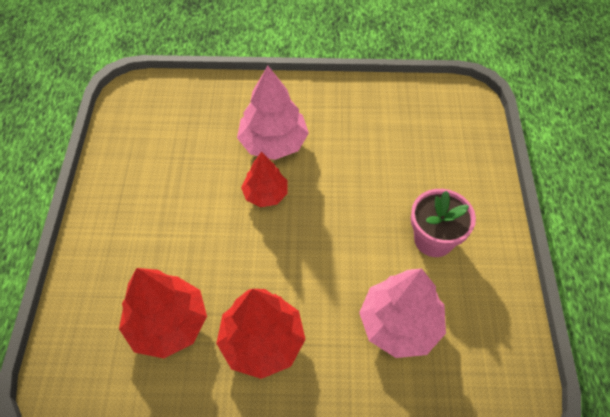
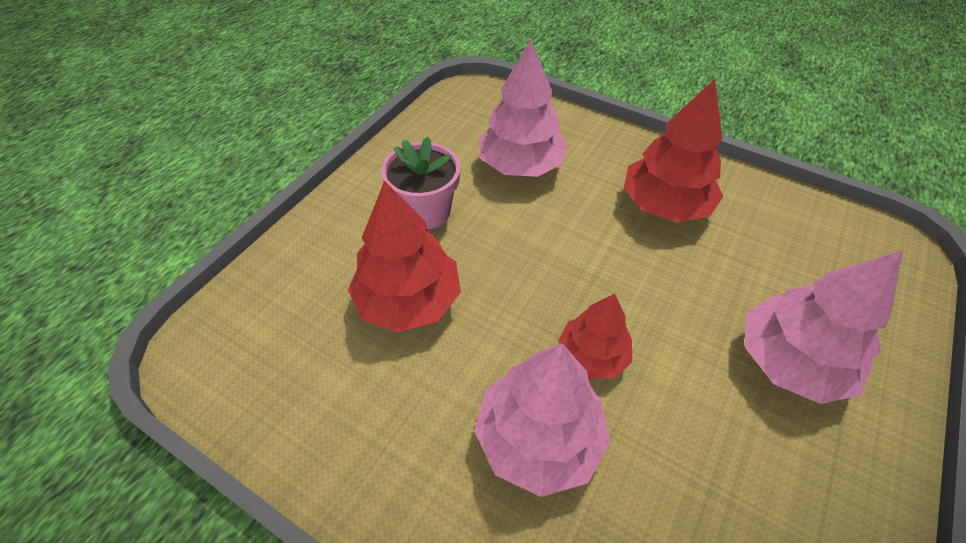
camera: 150 degrees left, 5 degrees down
red tree [119,268,207,358] -> red tree moved to [348,180,461,333]
none -> pink tree [745,250,903,404]

